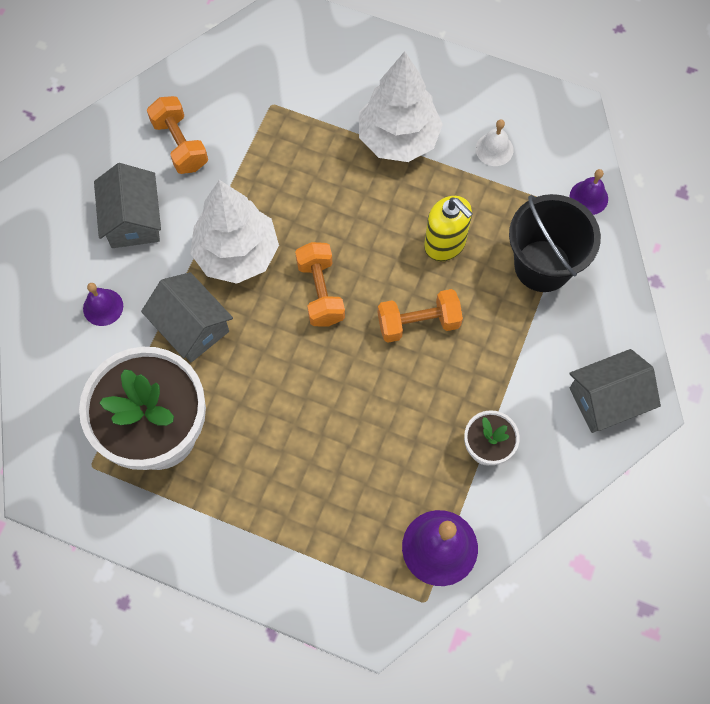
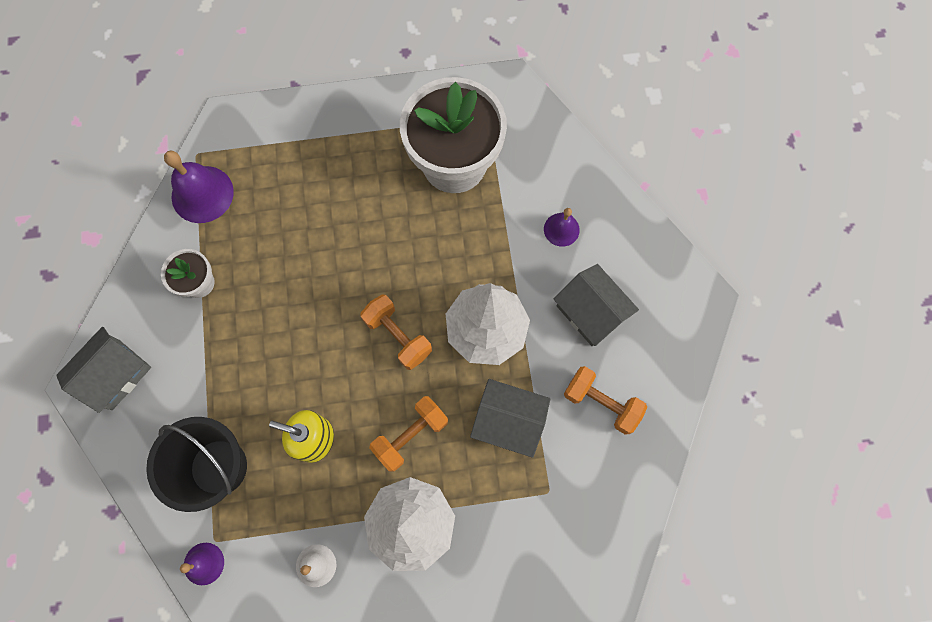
camera: 150 degrees right, 5 degrees up
grey house [141,272,233,362] -> grey house moved to [470,379,550,458]
orange dumbbell [378,289,463,343] -> orange dumbbell moved to [369,396,448,472]

